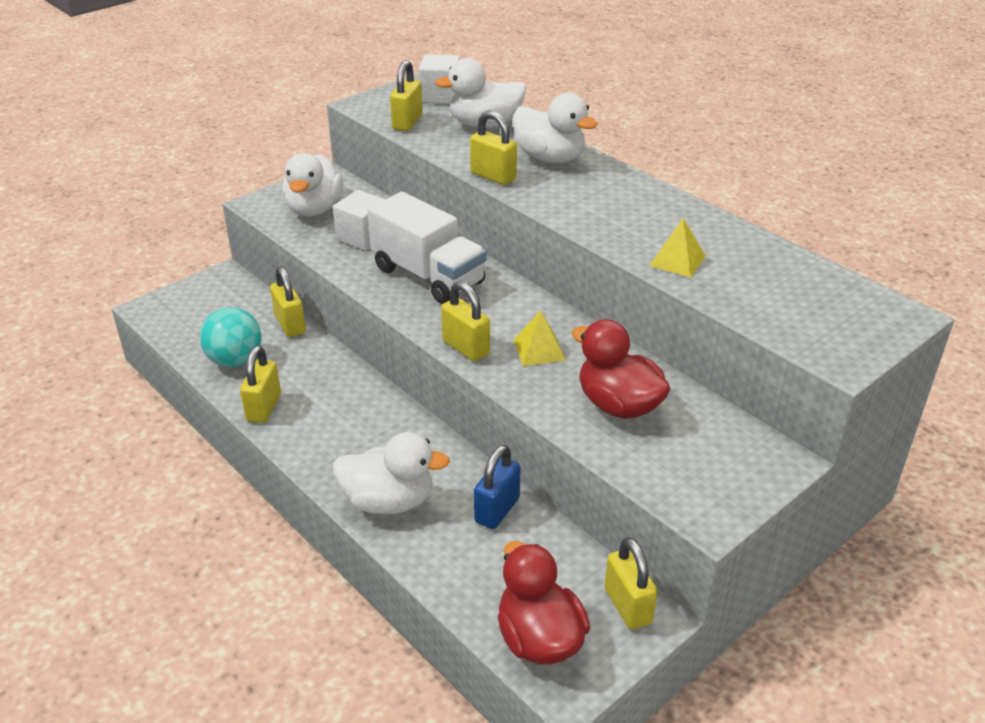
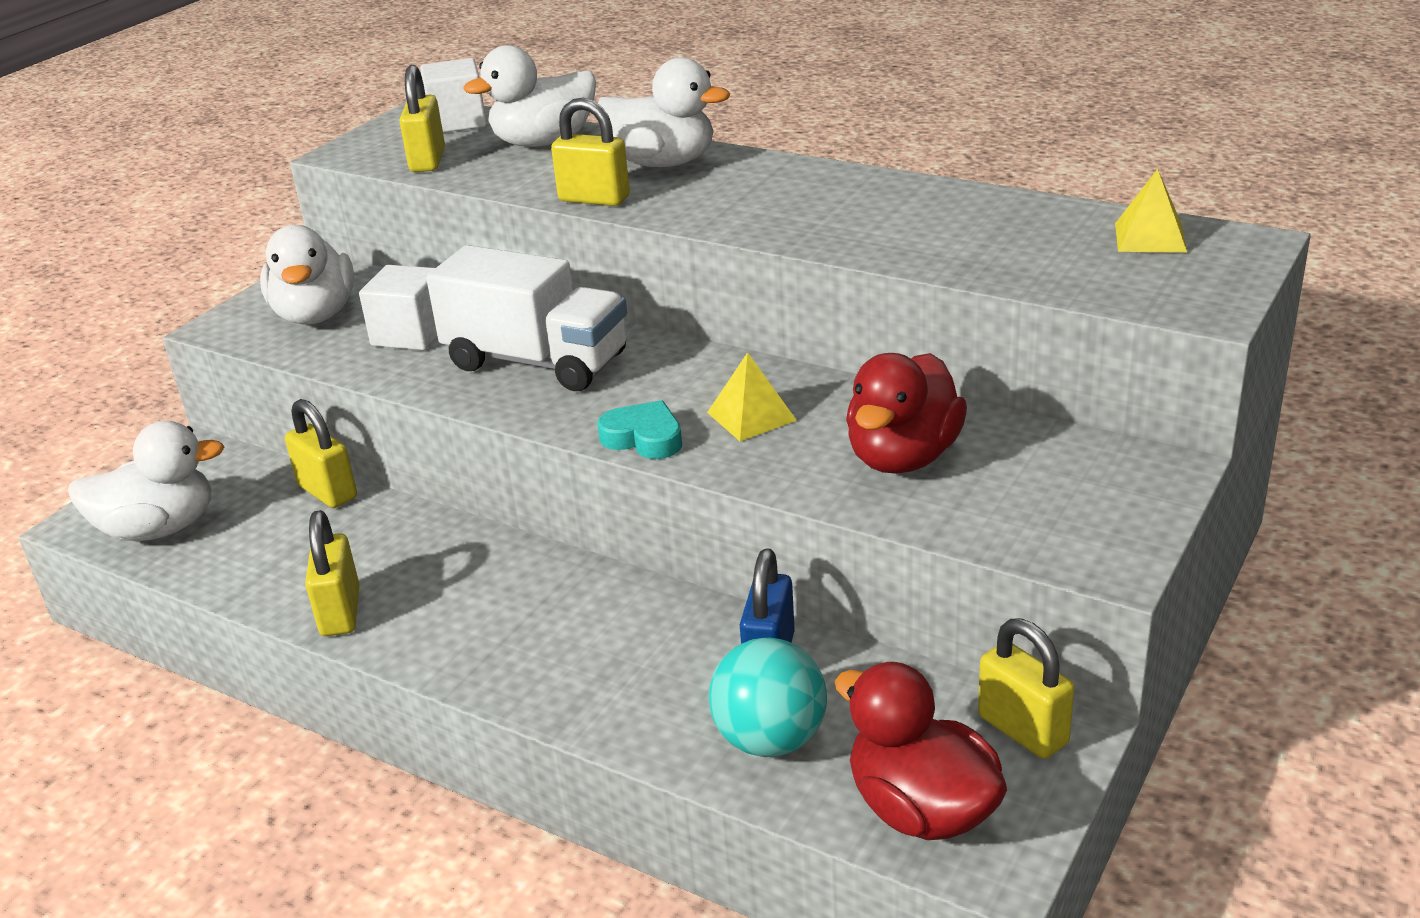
camera: 15 degrees left, 5 degrees down
turquoise ball [200,307,261,367] -> turquoise ball moved to [709,638,827,757]
white duck [333,432,450,514] -> white duck moved to [68,420,224,541]
yellow padlock [441,281,490,362] -> turquoise heart [598,400,682,459]
red duck [571,319,670,419] -> red duck turned 90 degrees counterclockwise [846,353,967,474]
yellow pyramid [649,218,706,277] -> yellow pyramid moved to [1115,169,1187,253]

